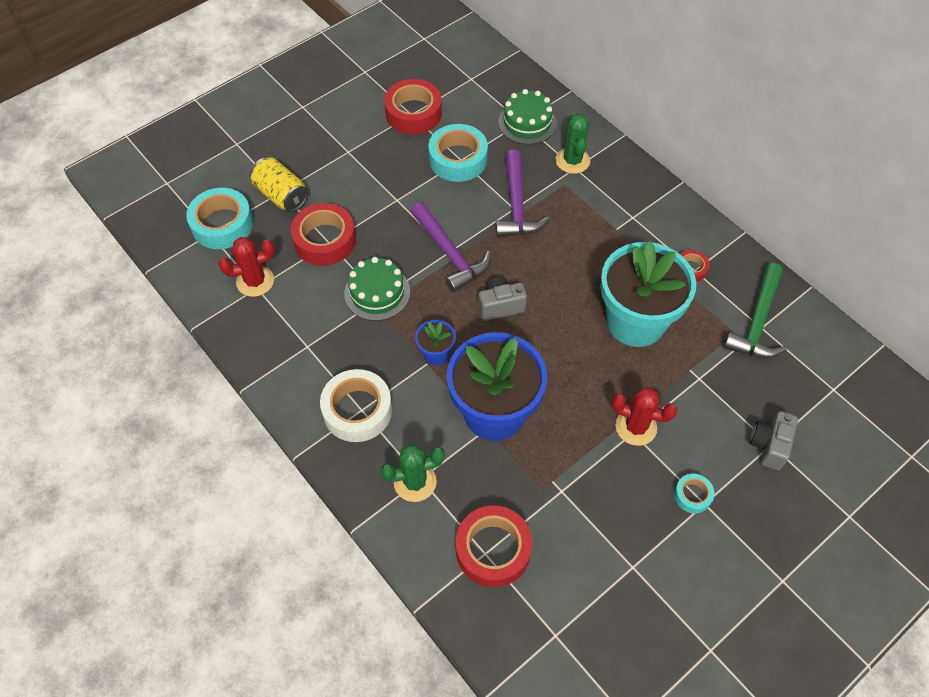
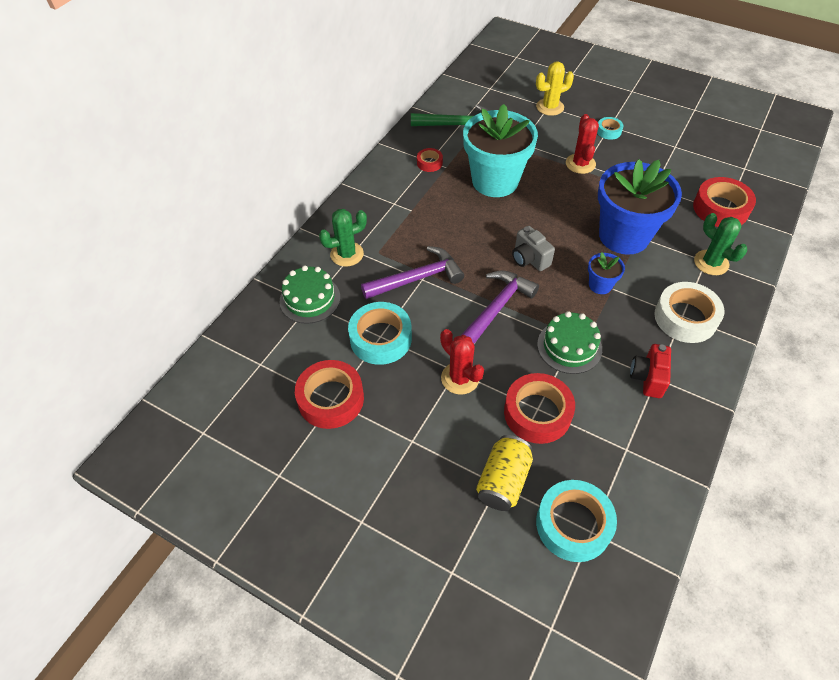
camera: 110 degrees left, 5 degrees down
red cactus [218,237,275,297] -> red cactus moved to [440,329,484,395]
grey camera [749,411,798,470] -> yellow cactus [536,62,574,116]
none -> red camera [630,344,671,398]

